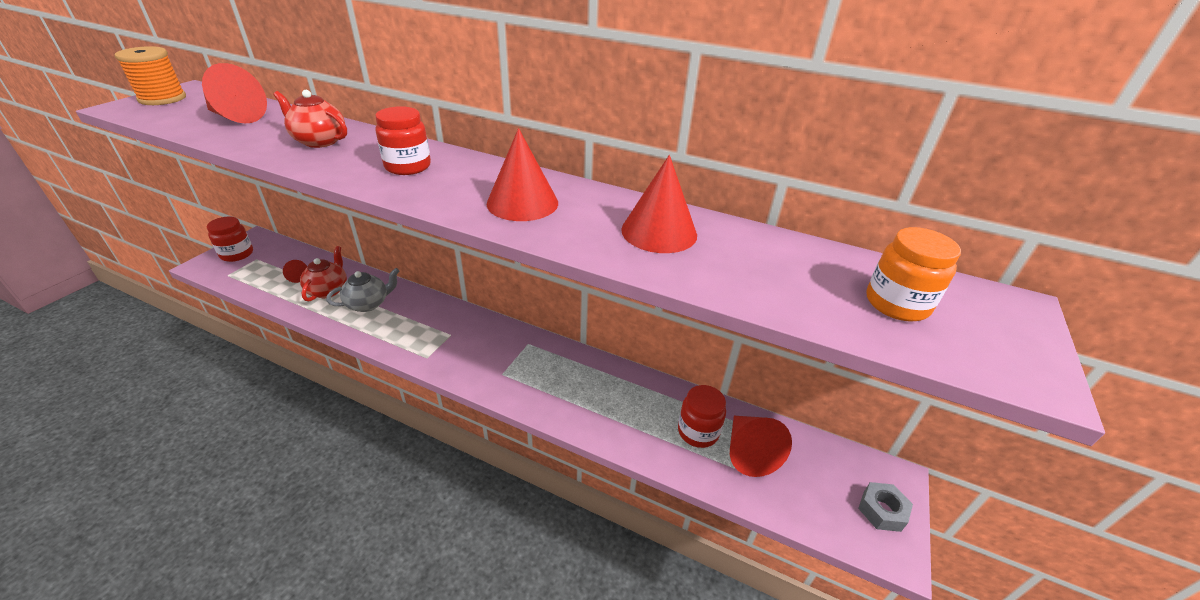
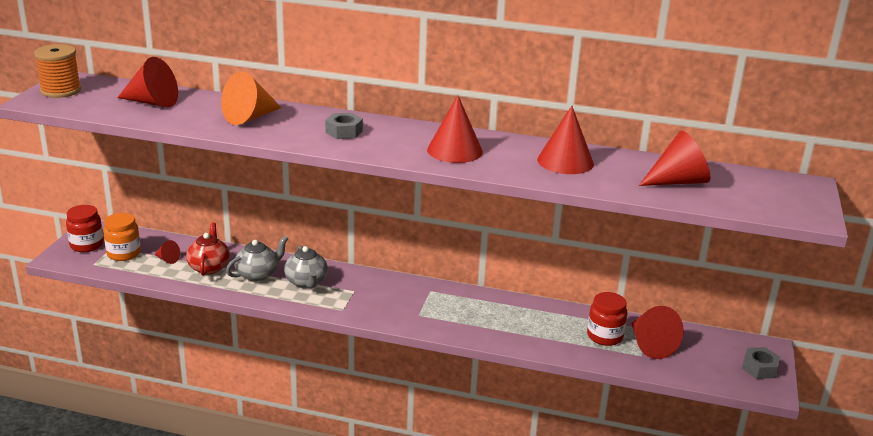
camera: 10 degrees left, 10 degrees down
red teapot [273,90,347,148] -> orange cone [221,72,282,125]
red jar [375,106,431,175] -> grey nut [325,113,363,139]
orange jar [866,227,961,322] -> orange jar moved to [103,213,141,261]
none -> grey teapot [284,246,328,288]
none -> red cone [639,131,711,186]

